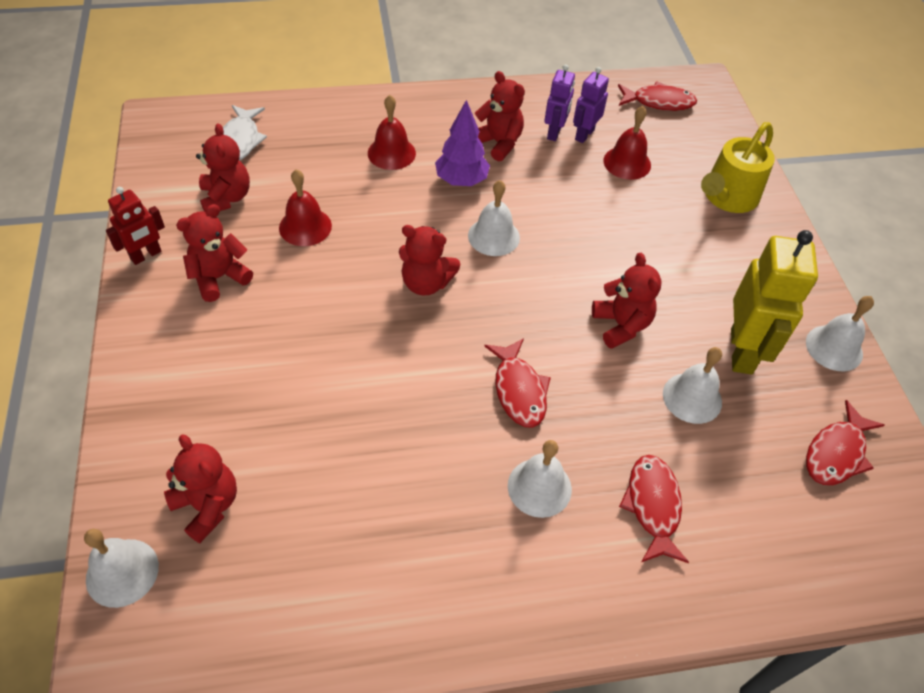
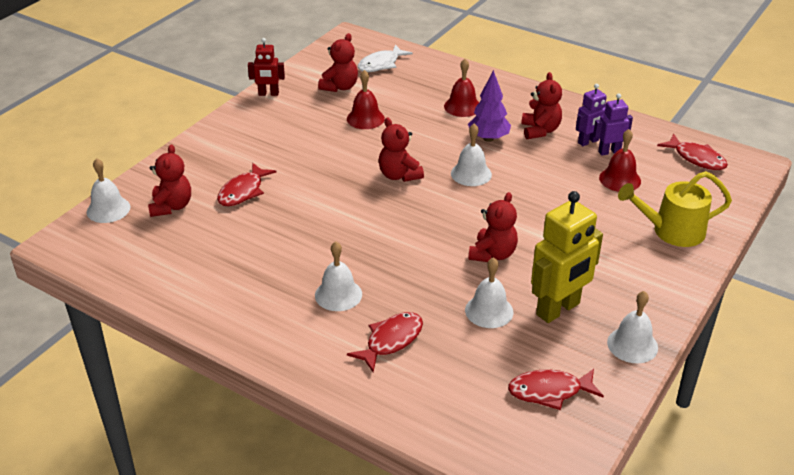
camera: 45 degrees right, 15 degrees down
red teddy bear [176,204,253,302] -> none
red fish [485,338,551,428] -> red fish moved to [217,163,277,206]

